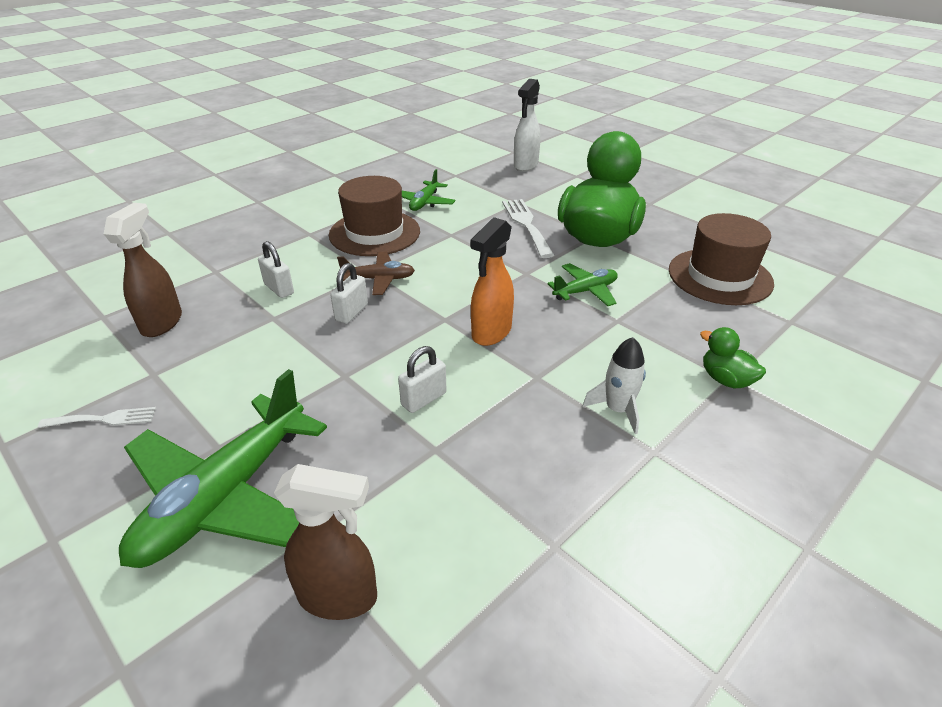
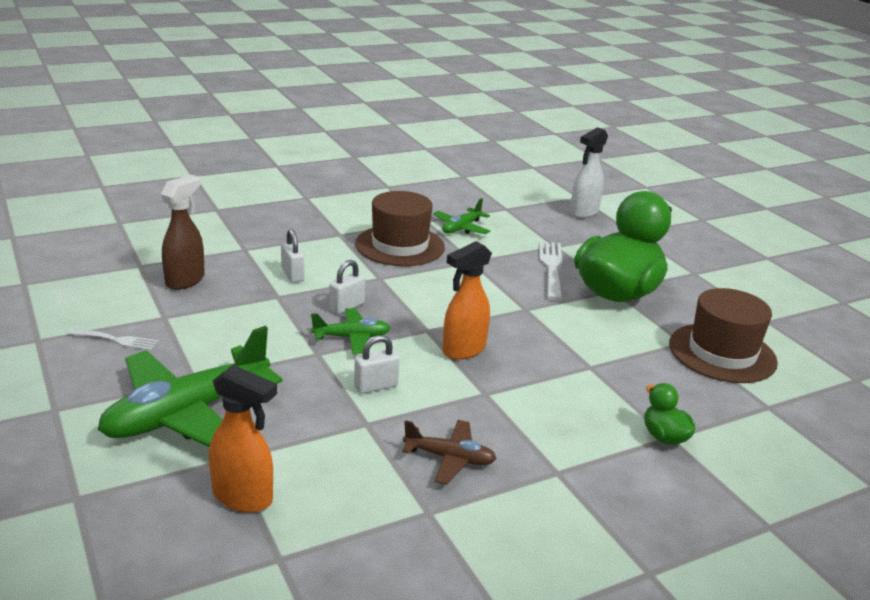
camera: 15 degrees right, 10 degrees down
brown spray bottle [274,464,377,620] -> orange spray bottle [209,365,277,512]
brown plane [337,252,415,295] -> brown plane moved to [402,420,497,485]
green plane [548,263,618,306] -> green plane moved to [311,308,391,354]
white rocket [583,337,646,434] -> none

